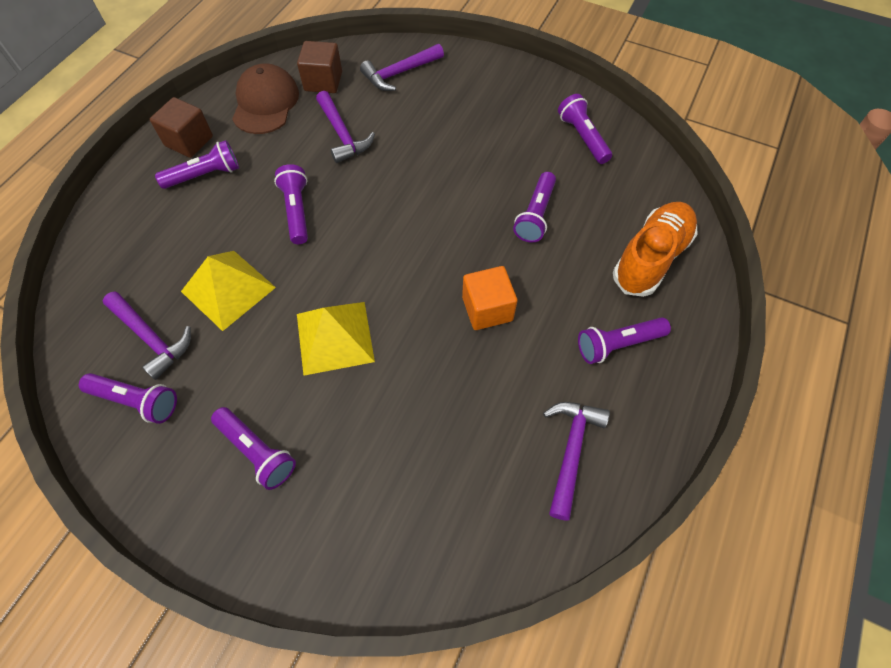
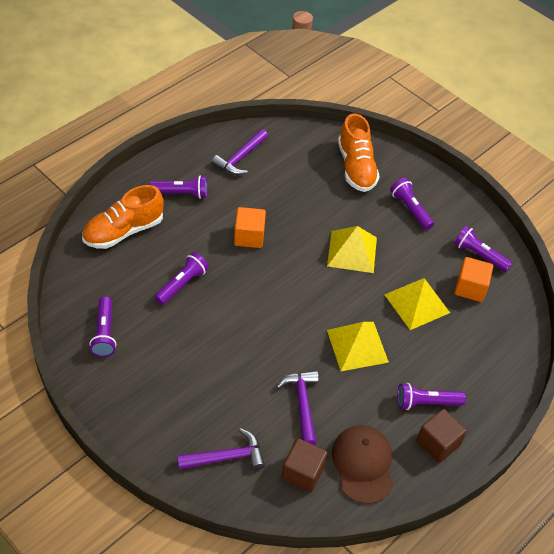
camera: 165 degrees left, 10 degrees down
purple hammer [102,291,191,380] -> orange cube [454,257,493,302]
brown cap [232,63,299,134] -> brown cap turned 150 degrees clockwise [332,425,393,504]
purple flashlight [274,164,308,244] -> yellow pyramid [327,322,389,371]
none -> orange shoe [338,113,380,192]

